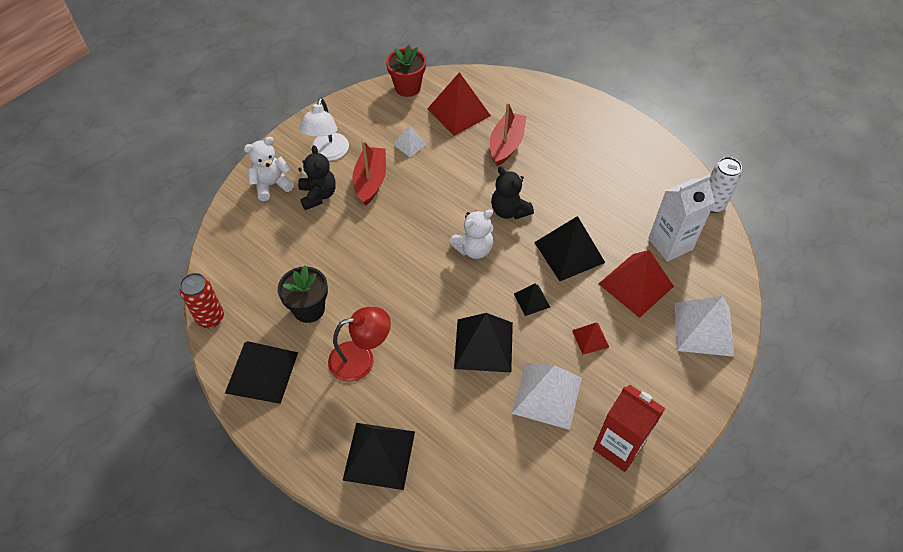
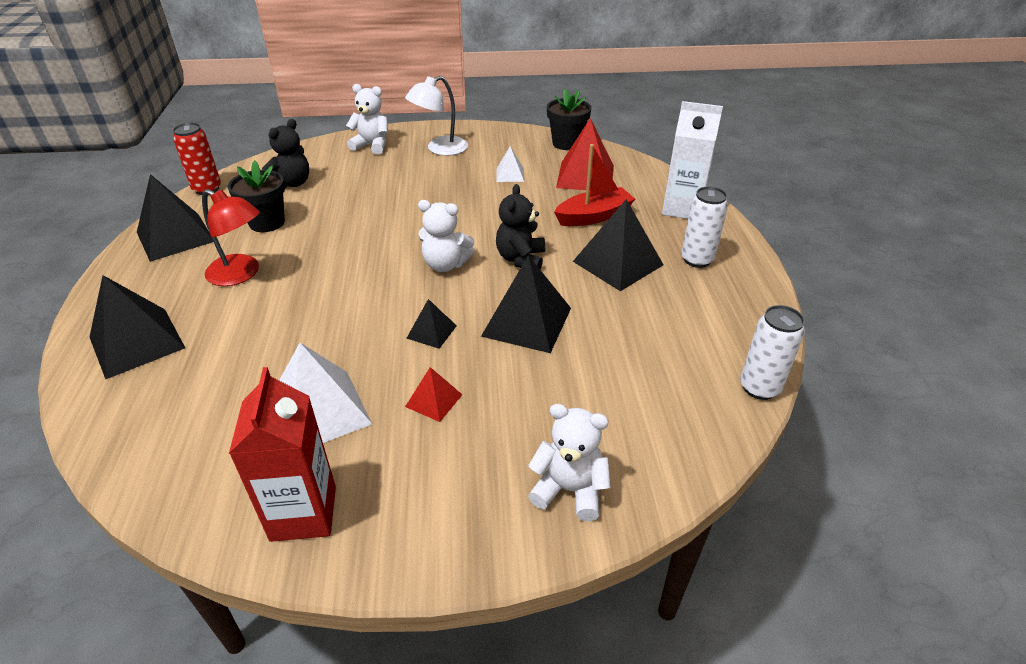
camera: 45 degrees right, 15 degrees down
black teddy bear [298,145,336,210] -> black teddy bear moved to [262,119,309,189]
red boat [352,140,386,206] -> none
red flower pot [386,45,426,97] -> black flower pot [547,89,591,150]
black pyramid [454,313,513,372] -> black pyramid moved to [573,199,663,291]
red pyramid [598,250,674,318] -> none
white carton [648,174,715,262] -> white carton moved to [662,101,723,219]
white pyramid [675,296,734,357] -> white teddy bear [528,404,611,521]
none -> white can [681,186,728,268]

